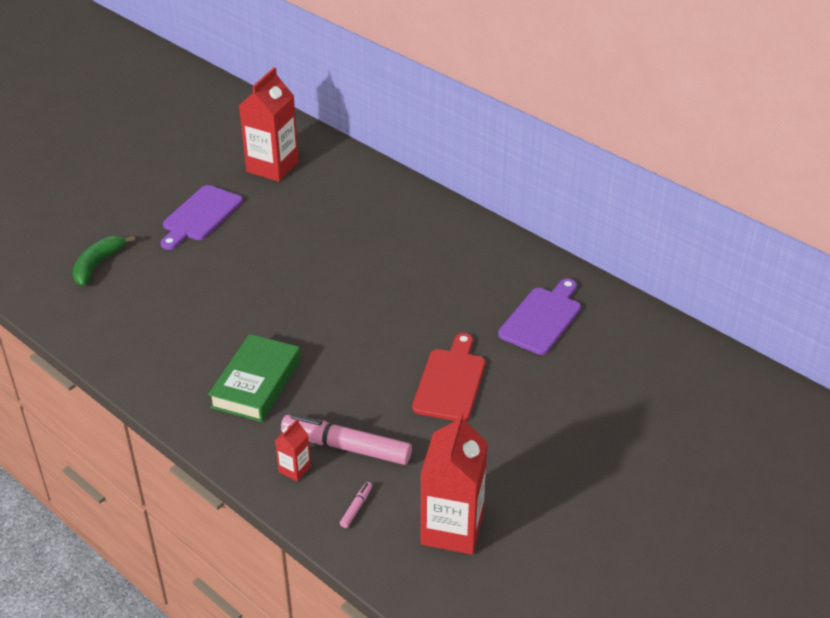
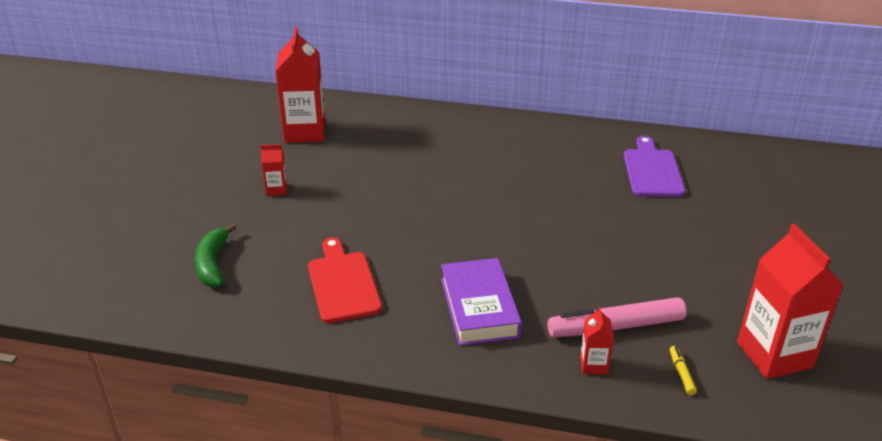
camera: 30 degrees left, 5 degrees down
purple cutting board [161,185,243,250] -> red carton [260,144,287,196]
green book [208,334,301,422] -> purple book [441,258,522,345]
pink marker [340,482,372,528] -> yellow marker [670,346,697,395]
red cutting board [412,333,485,421] -> red cutting board moved to [308,237,382,323]

